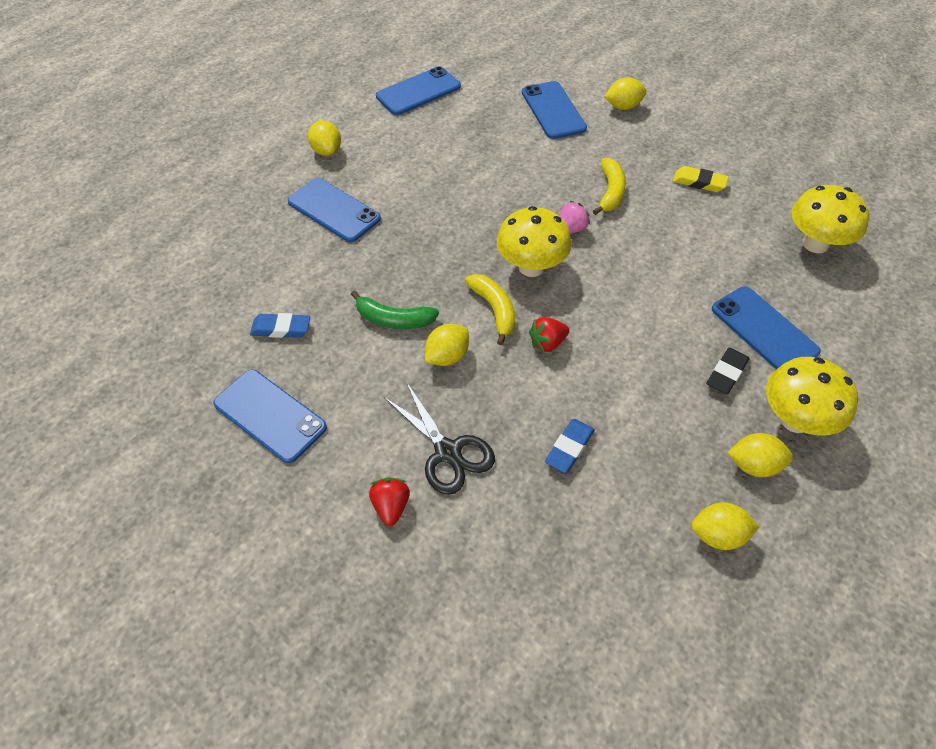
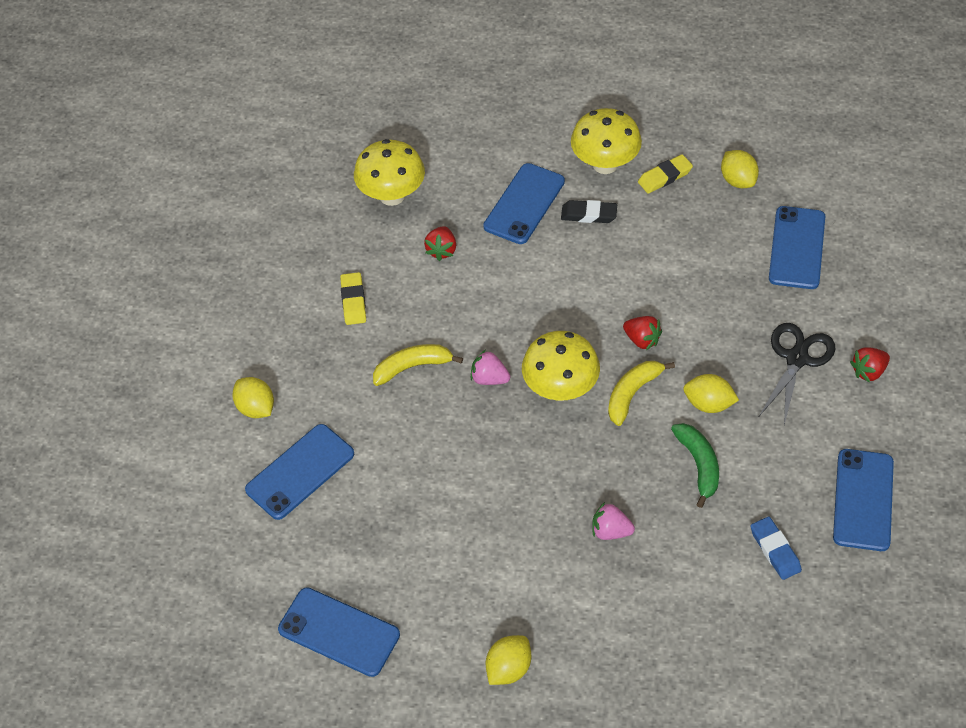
camera: 115 degrees left, 0 degrees up
blue phone [287,178,381,242] -> blue phone moved to [769,206,825,289]
blue eraser [545,419,595,473] -> none
yellow lemon [728,433,793,477] -> yellow eraser [638,154,693,194]
none -> red strawberry [424,226,456,261]
none -> pink strawberry [592,502,635,540]

